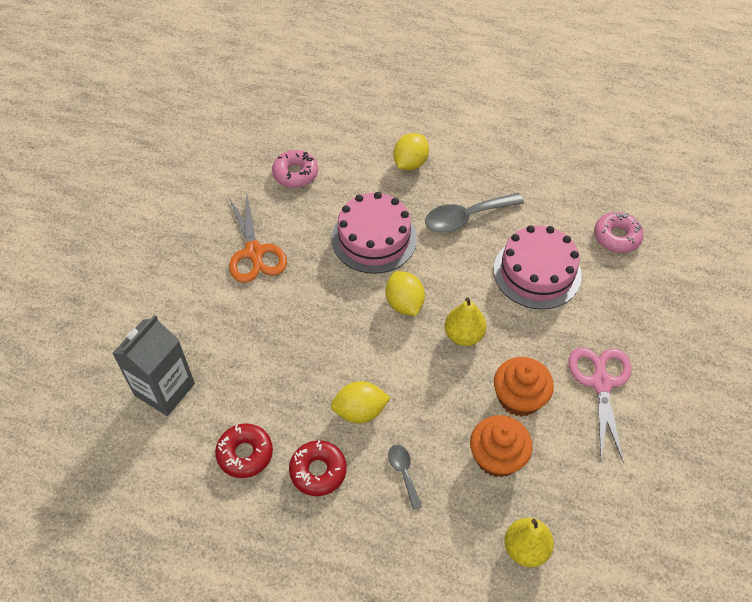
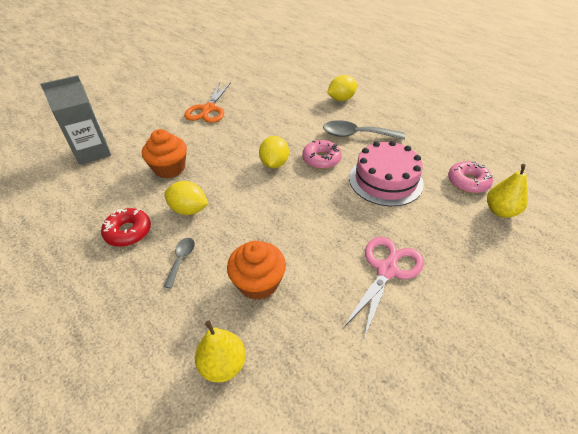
camera: 30 degrees right, 10 degrees down
red donut [215,423,273,478] -> none
pink donut [272,150,318,188] -> pink donut moved to [302,140,342,169]
pink cake [332,192,417,274] -> none
yellow pear [445,297,487,346] -> yellow pear moved to [487,164,528,218]
orange cupcake [494,357,554,417] -> orange cupcake moved to [142,129,187,178]

